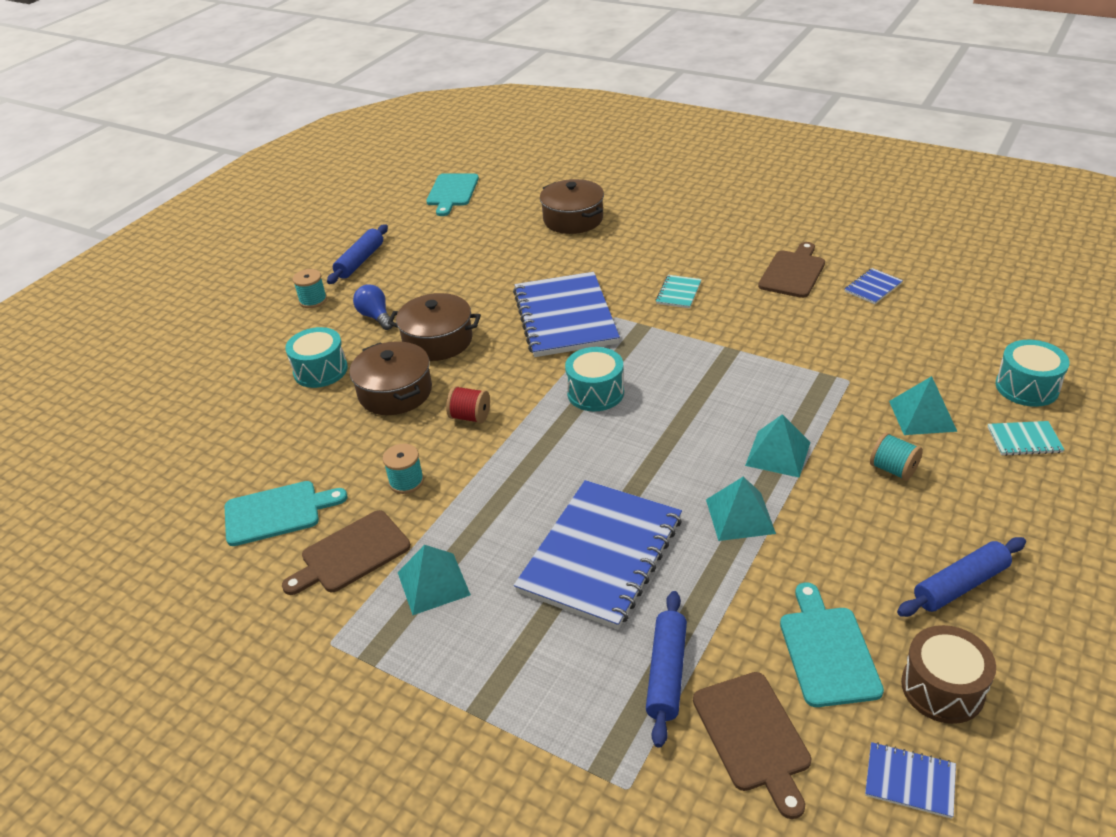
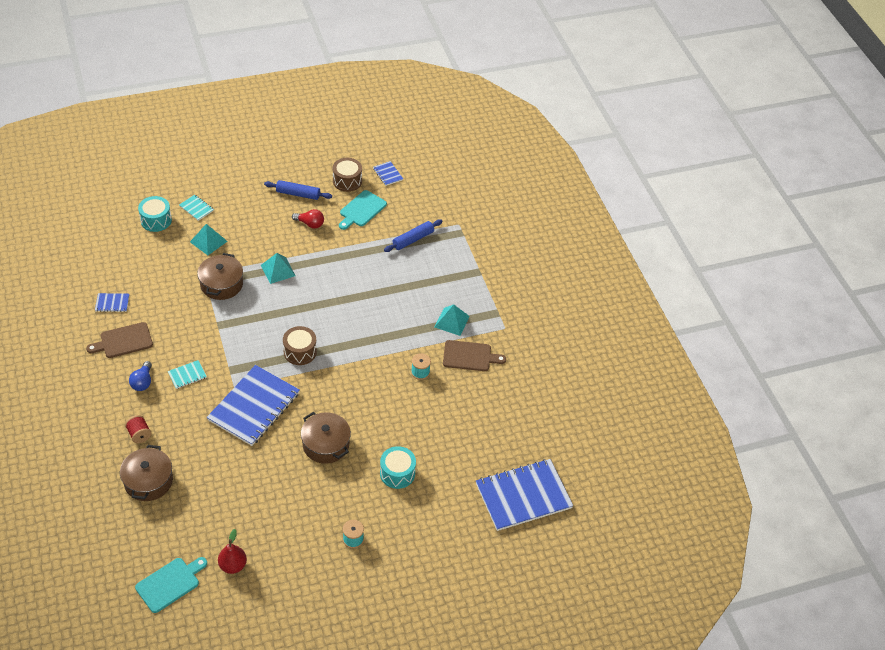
camera: 145 degrees left, 10 degrees up
turquoise cutting board [224,481,347,546] -> none
blue rolling pin [327,224,388,284] -> none
brown pot [349,341,432,415] -> brown pot moved to [197,253,243,300]
blue light bulb [353,284,393,330] -> blue light bulb moved to [129,361,152,391]
red spool [446,386,490,424] -> red spool moved to [125,415,152,443]
blue notebook [514,480,682,629] -> blue notebook moved to [476,459,573,531]
turquoise drum [565,347,624,411] -> brown drum [283,326,317,365]
brown cutting board [693,672,811,819] -> none
turquoise pyramid [706,476,776,541] -> none
turquoise spool [870,432,923,481] -> none
none -> red pear [218,529,247,574]
none -> red light bulb [292,209,324,229]

